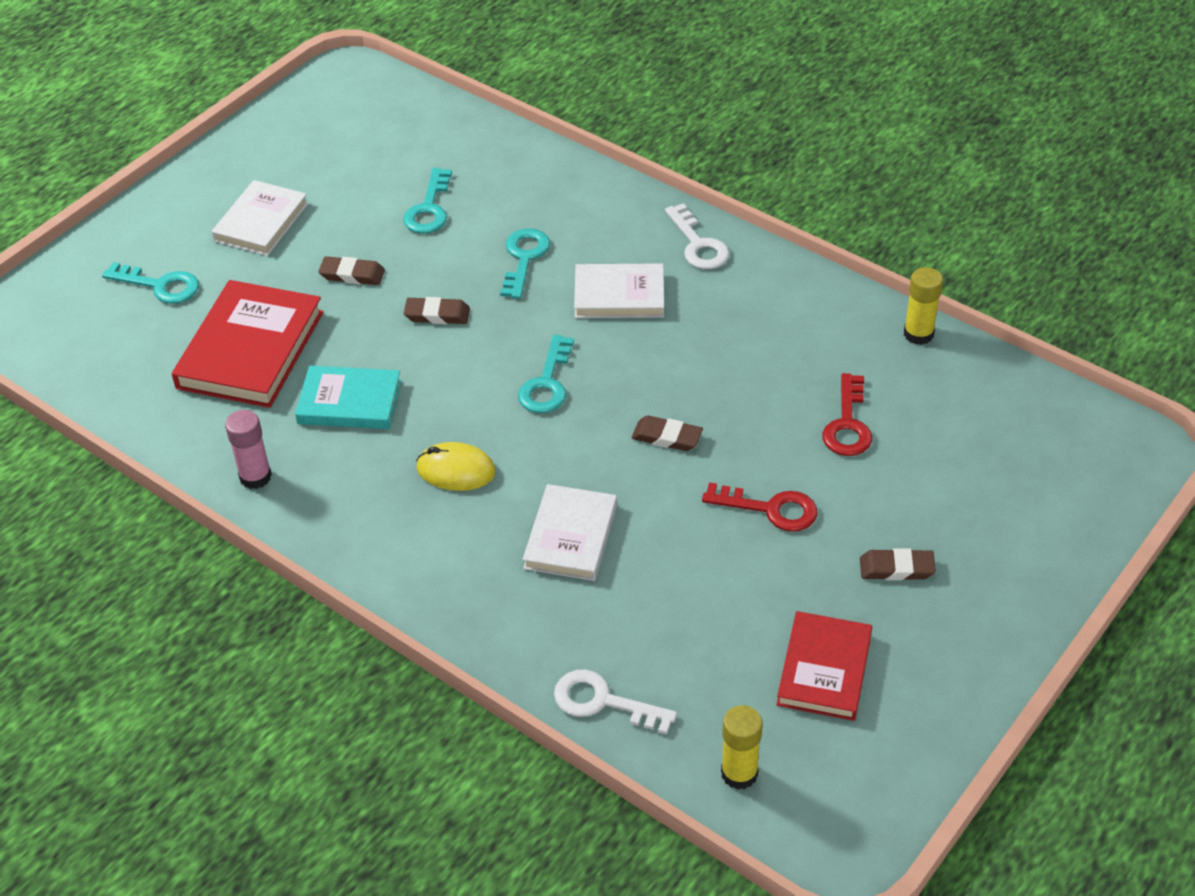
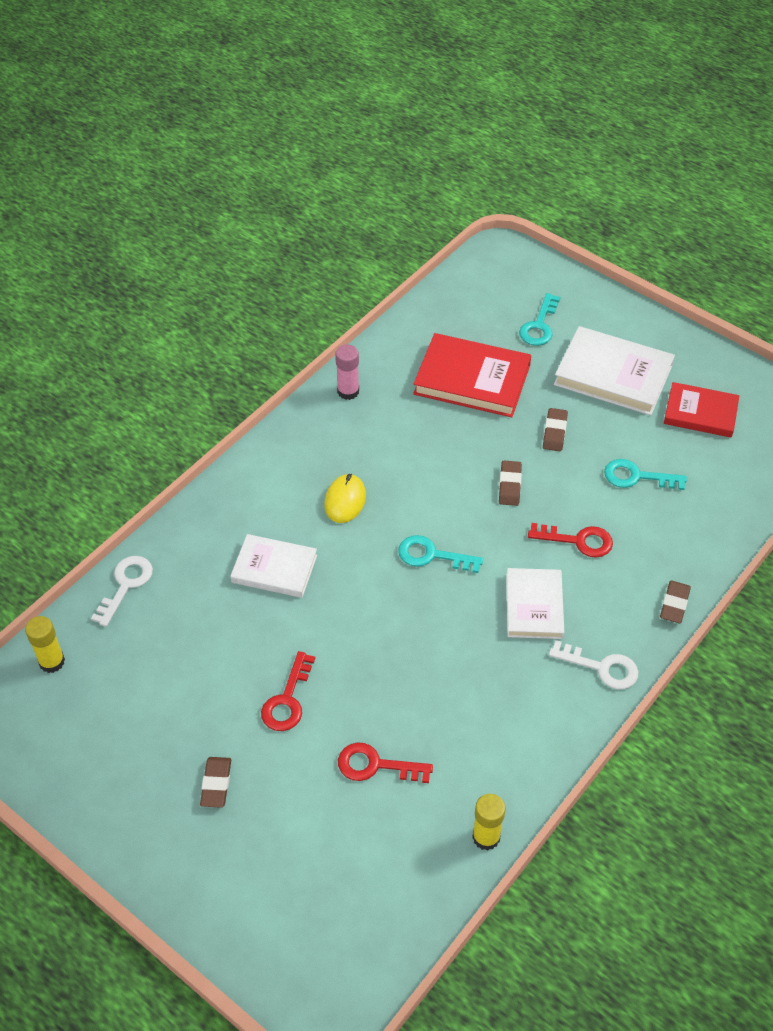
camera: 90 degrees right, 5 degrees up
white book [211,180,308,256] -> white book [554,326,675,415], size x1.54
turquoise book [295,365,401,429] -> none
turquoise key [500,228,550,299] -> red key [528,523,613,558]
brown eraser [632,415,703,451] -> brown eraser moved to [660,581,691,623]
white key [665,203,730,269] -> white key turned 135 degrees counterclockwise [549,640,638,689]
red book [776,611,872,721] -> red book moved to [664,382,739,438]

